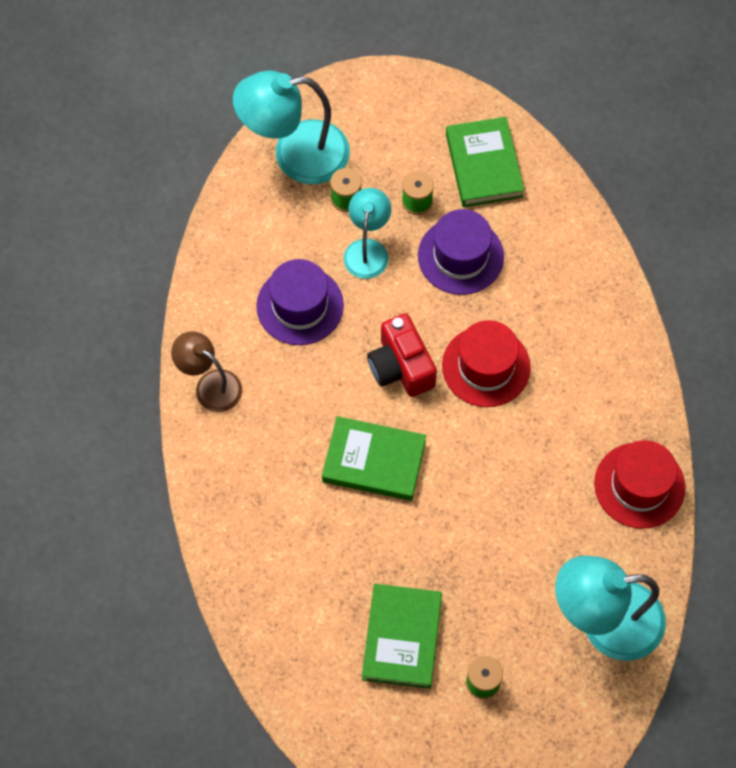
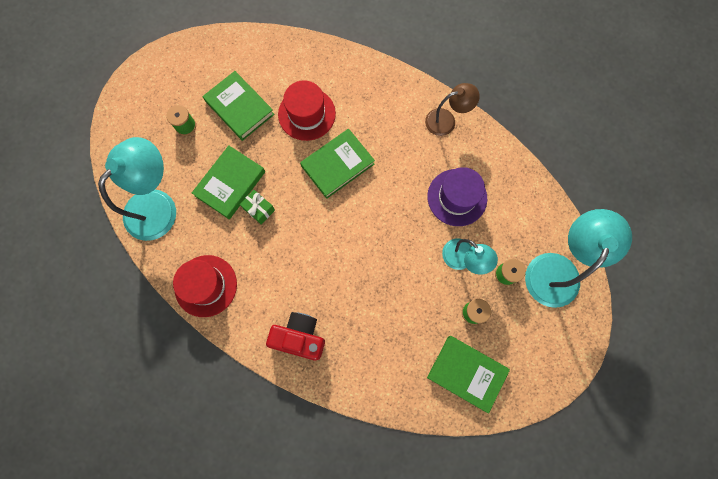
camera: 130 degrees right, 10 degrees up
red camera [367,313,437,397] -> red camera moved to [266,312,325,360]
purple hat [418,209,504,295] -> none
red hat [442,320,531,407] -> red hat moved to [278,80,336,141]
none -> green book [192,145,265,219]
none -> green gift [240,190,275,225]

